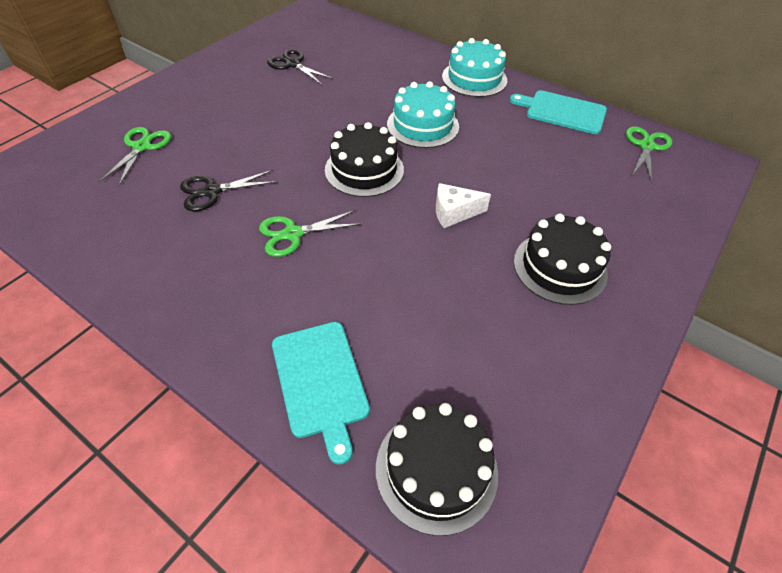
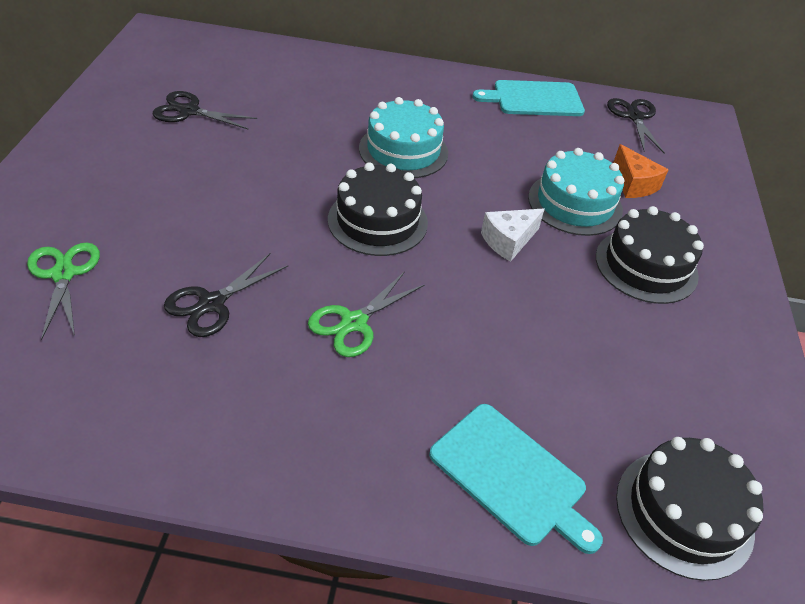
camera: 30 degrees left, 5 degrees down
turquoise cake [442,38,507,97] -> turquoise cake moved to [528,148,624,236]
green scissors [626,126,672,183] -> black scissors [607,98,665,154]
none -> orange cheese [613,144,668,198]

